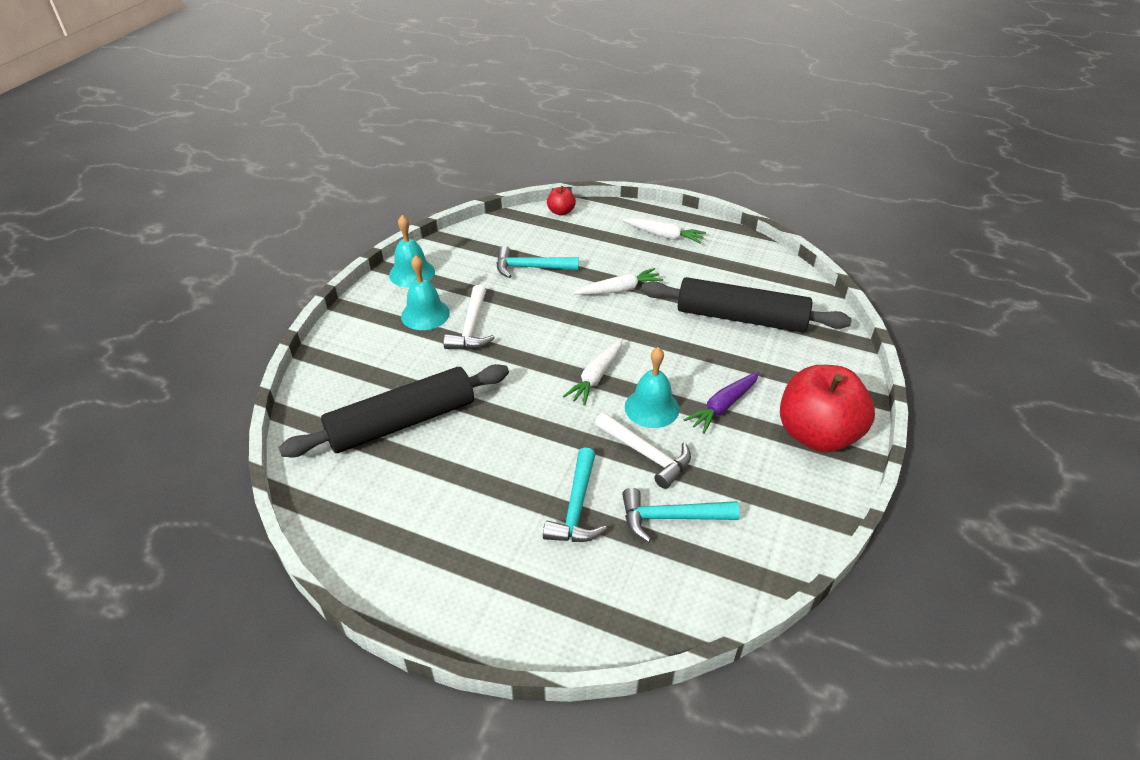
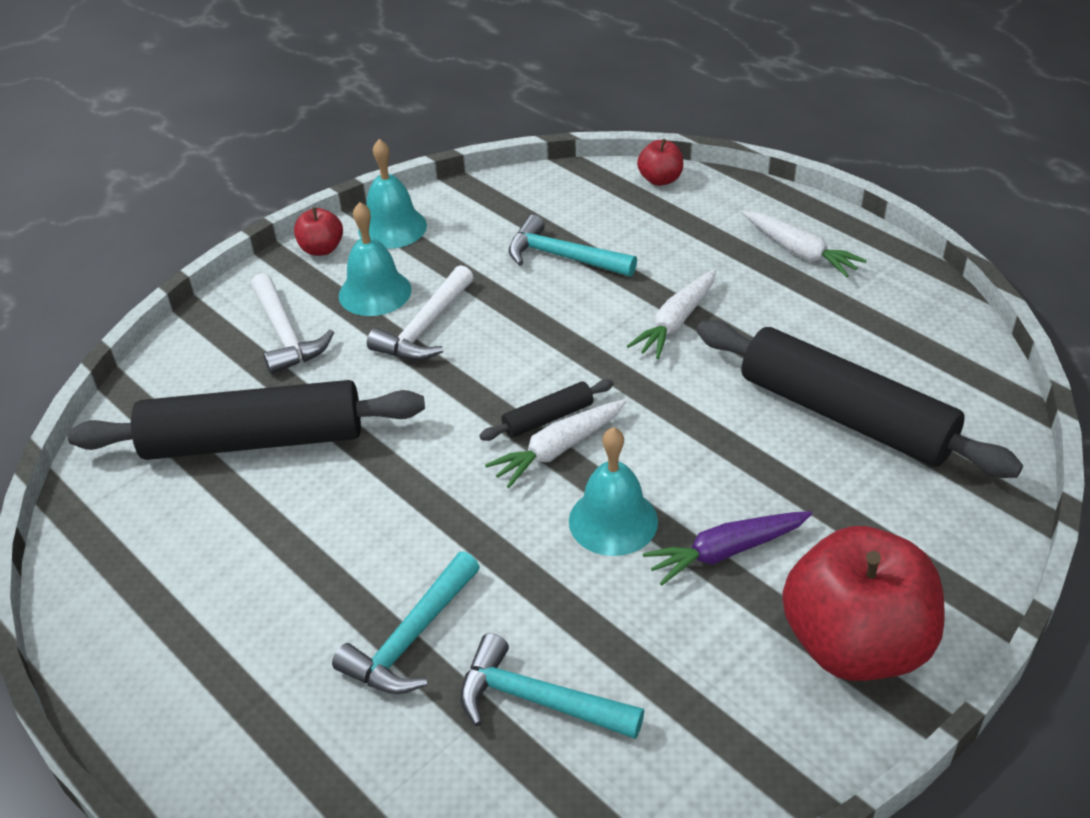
camera: 25 degrees right, 0 degrees up
white carrot [574,268,663,295] -> white carrot turned 120 degrees clockwise [627,269,716,359]
white hammer [595,412,691,489] -> white hammer moved to [251,273,334,374]
none -> red apple [294,207,343,256]
none -> black rolling pin [479,379,614,441]

